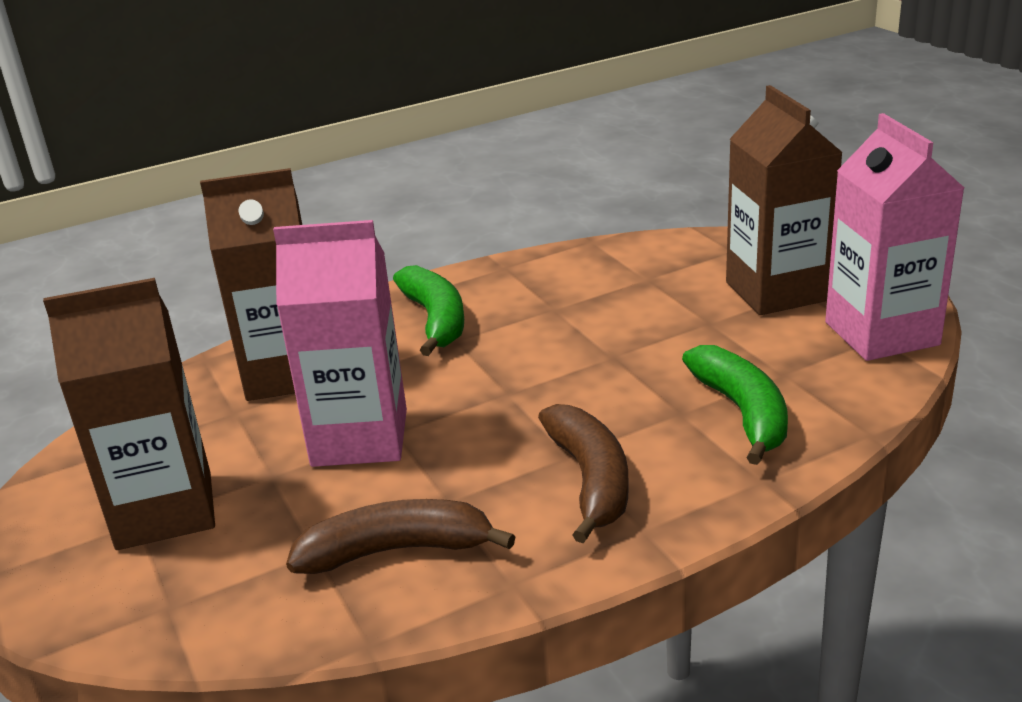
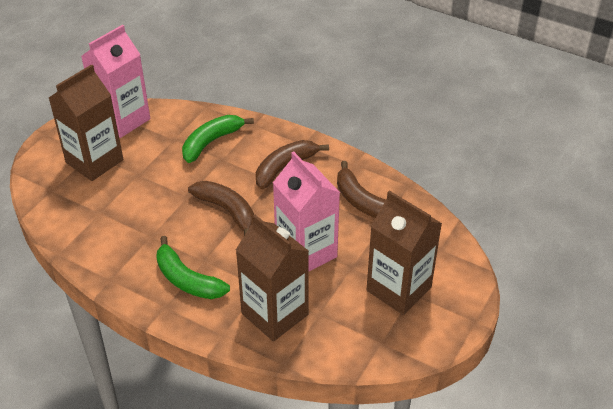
camera: 125 degrees left, 15 degrees up
green banana [393,265,464,356] -> green banana turned 90 degrees counterclockwise [156,236,230,299]
none -> brown banana [188,181,254,235]

